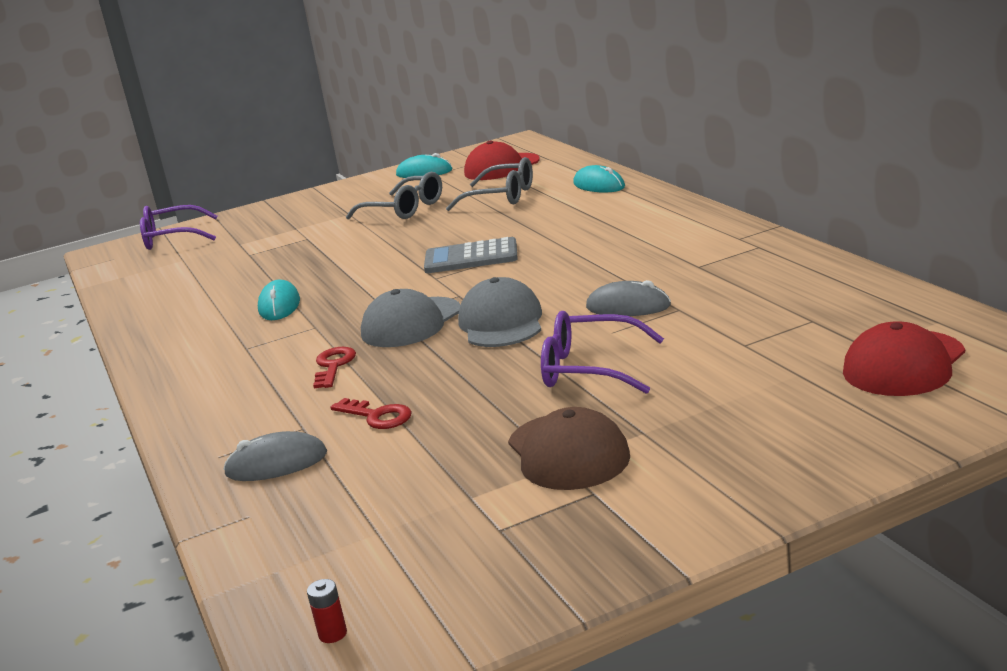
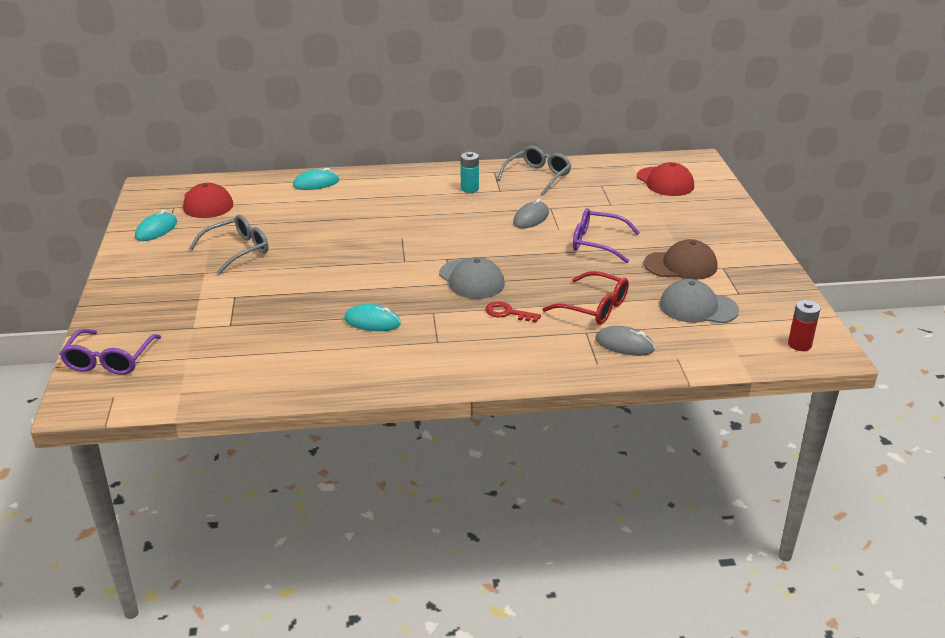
camera: 75 degrees left, 10 degrees up
grey mouse [223,431,327,481] -> grey mouse turned 75 degrees counterclockwise [595,326,655,356]
red battery [307,579,347,643] -> red battery [788,300,821,351], size x1.76
red key [330,398,412,429] -> red glasses [543,271,629,325]
grey calculator [424,237,518,273] -> none
grey glasses [446,157,533,211] -> grey glasses moved to [497,146,572,195]
grey cap [458,277,542,347] -> grey cap moved to [660,279,739,323]
purple glasses [541,311,664,394] -> purple glasses turned 75 degrees clockwise [573,208,640,263]
none -> turquoise battery [460,152,479,193]

